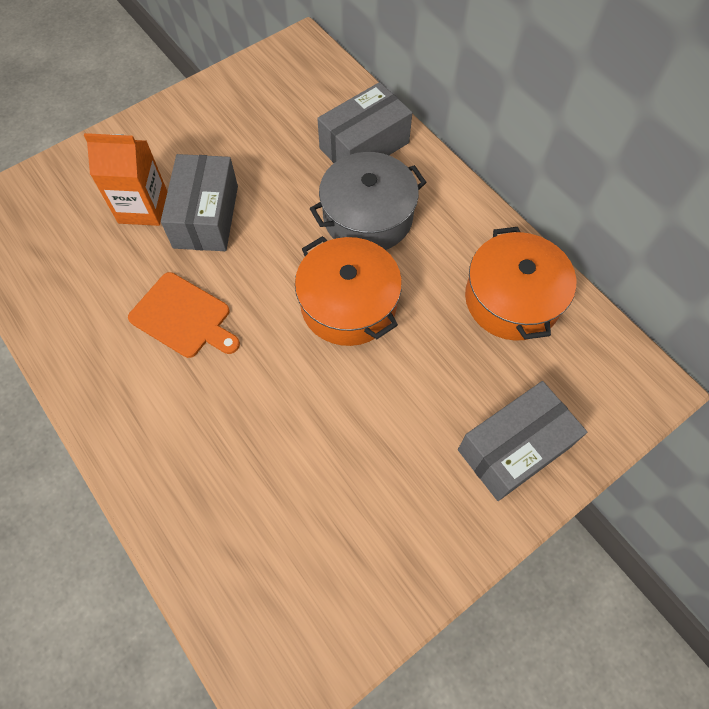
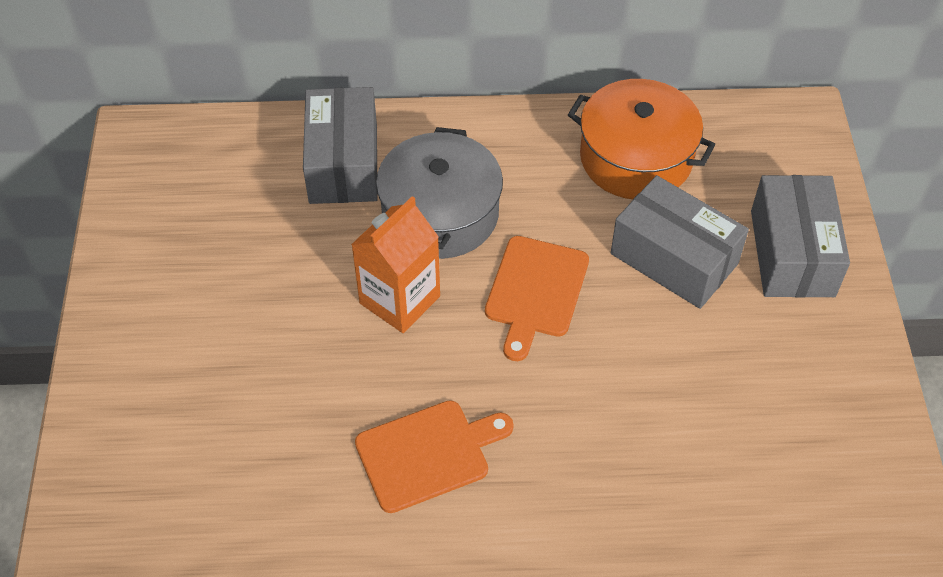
camera: 55 degrees left, 10 degrees down
orange carton [84,133,168,226] -> orange carton moved to [351,196,440,333]
grey box [161,154,238,251] -> grey box moved to [611,175,749,309]
orange pot [295,236,402,346] -> orange cutting board [485,236,589,361]

